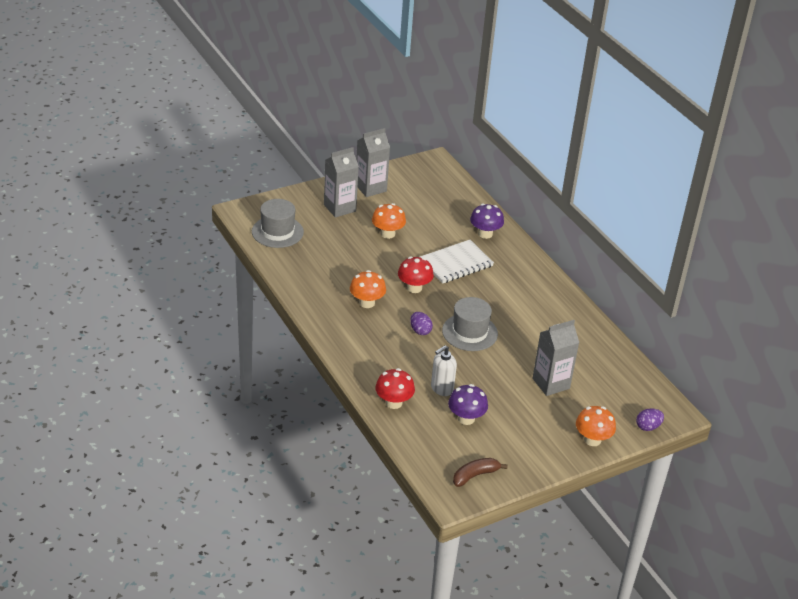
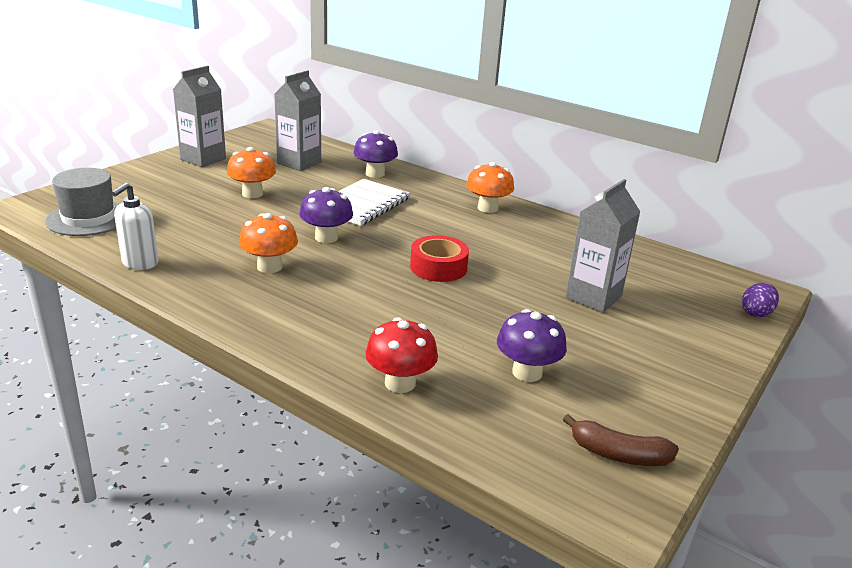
camera: 25 degrees left, 10 degrees down
grey carton [324,147,359,218] -> grey carton moved to [274,70,321,171]
red mushroom [398,257,434,293] -> purple mushroom [299,187,353,243]
purple egg [410,312,433,335] -> none
white soap dispenser [431,345,457,396] -> white soap dispenser moved to [111,182,158,270]
grey hat [442,297,498,351] -> red tape [410,235,469,282]
brown banana [453,458,508,487] -> brown banana turned 105 degrees counterclockwise [563,414,679,466]
orange mushroom [576,406,616,446] -> orange mushroom moved to [466,162,514,213]

